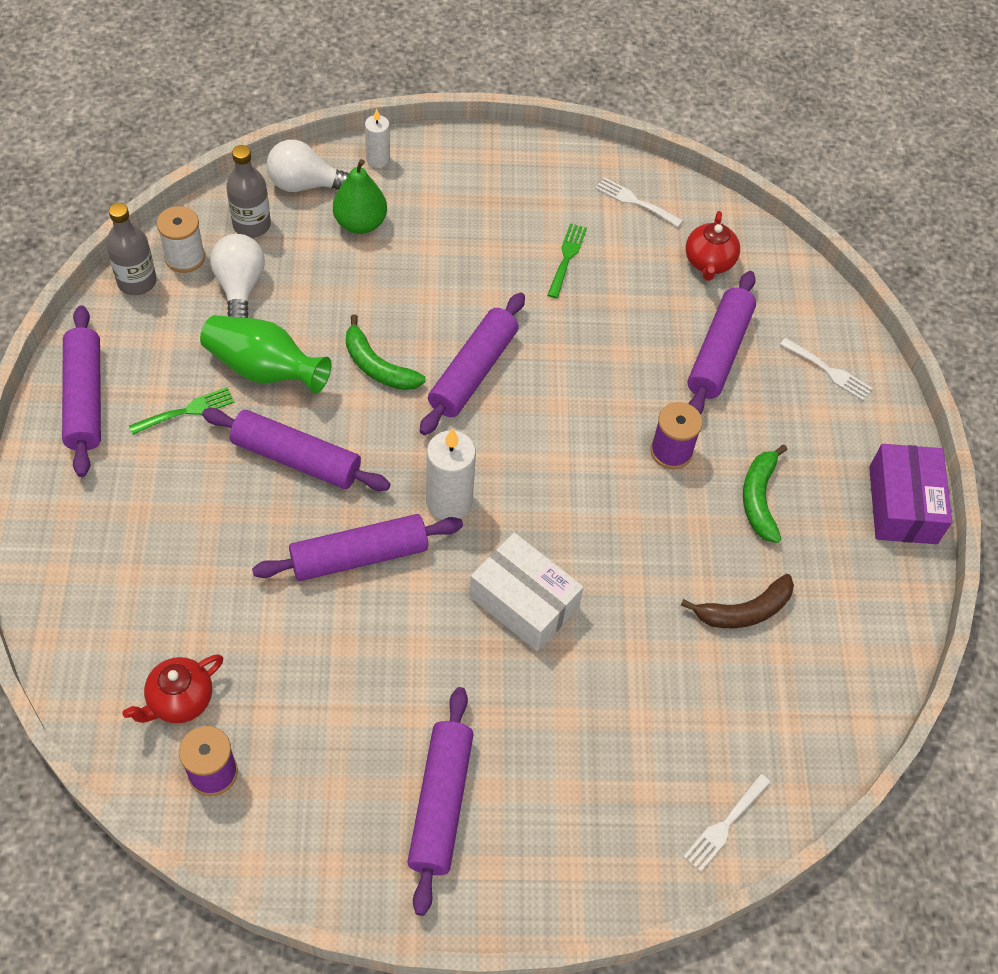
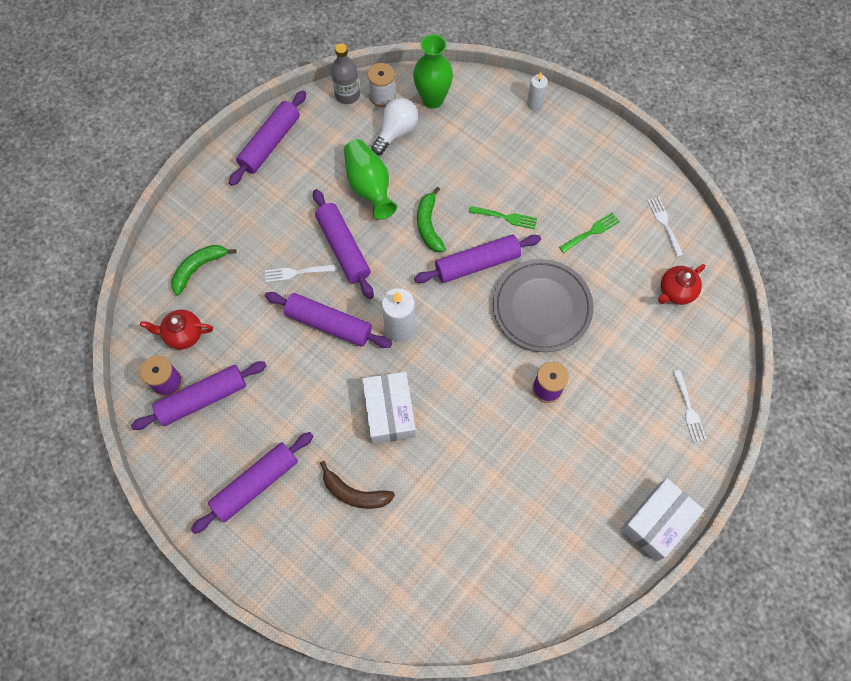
camera: 45 degrees right, 10 degrees up
green fork [129,387,235,435] -> green fork moved to [469,206,537,229]
grey bottle [226,145,271,238] -> green vase [413,34,453,109]
white light bulb [266,139,349,192] -> none
green pear [333,159,387,234] -> none
brown banana [681,574,794,628] -> brown banana moved to [320,461,395,509]
white fork [683,774,771,872] -> white fork moved to [265,264,335,282]
purple rolling pin [687,271,756,414] -> purple rolling pin moved to [131,361,266,430]
green banana [743,445,787,543] -> green banana moved to [171,245,236,296]
purple box [869,444,952,544] -> white box [621,478,704,561]
none -> grey plate [493,259,594,352]

